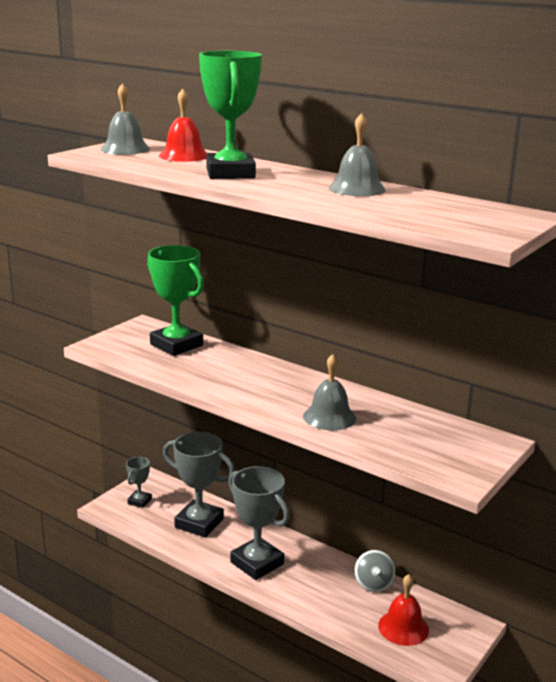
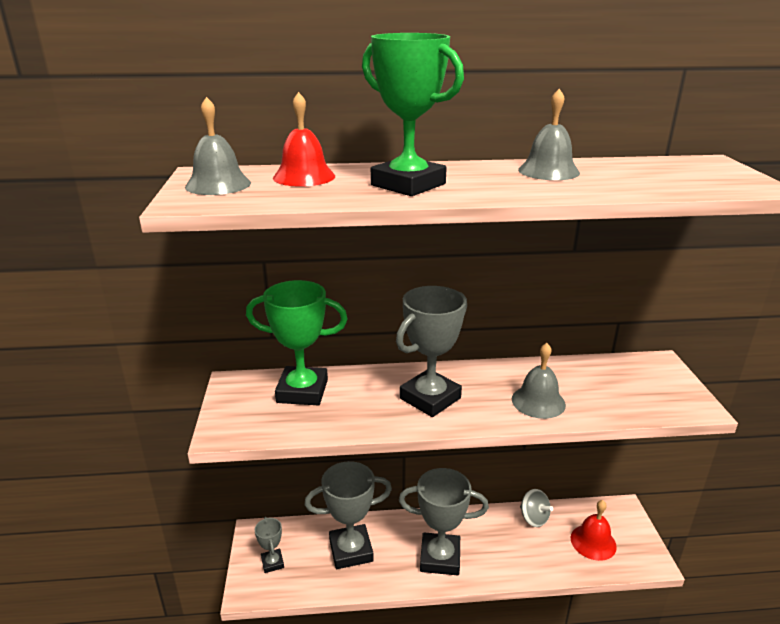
camera: 40 degrees left, 5 degrees up
none -> grey trophy [396,286,467,417]

